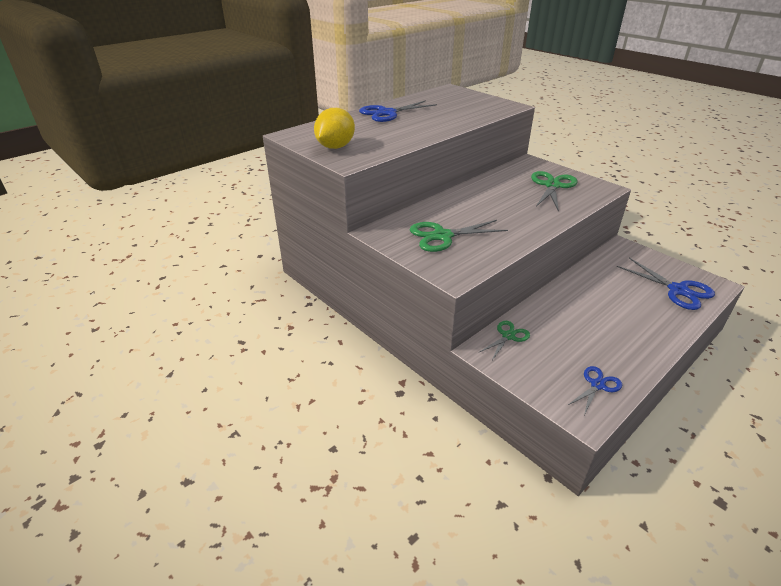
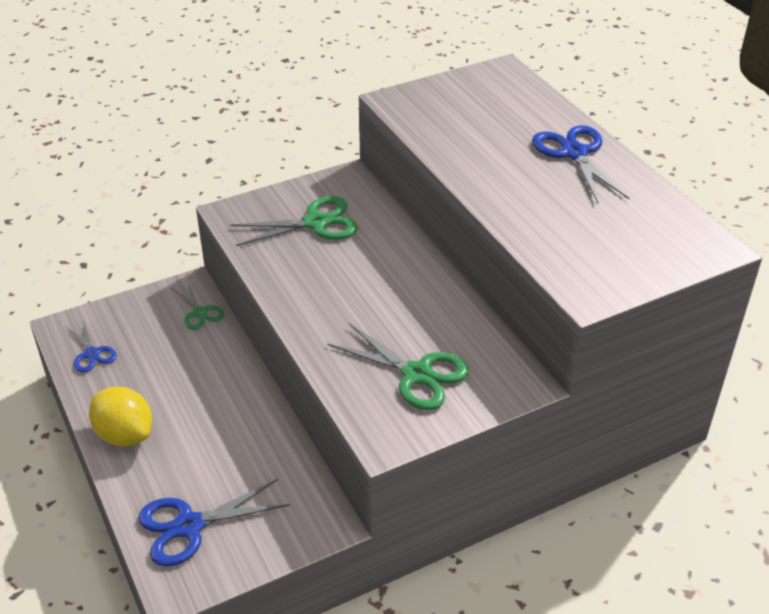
camera: 105 degrees right, 5 degrees up
yellow lemon [314,108,355,149] -> yellow lemon moved to [89,387,152,447]
green scissors [409,220,508,252] -> green scissors turned 75 degrees clockwise [230,196,358,246]

